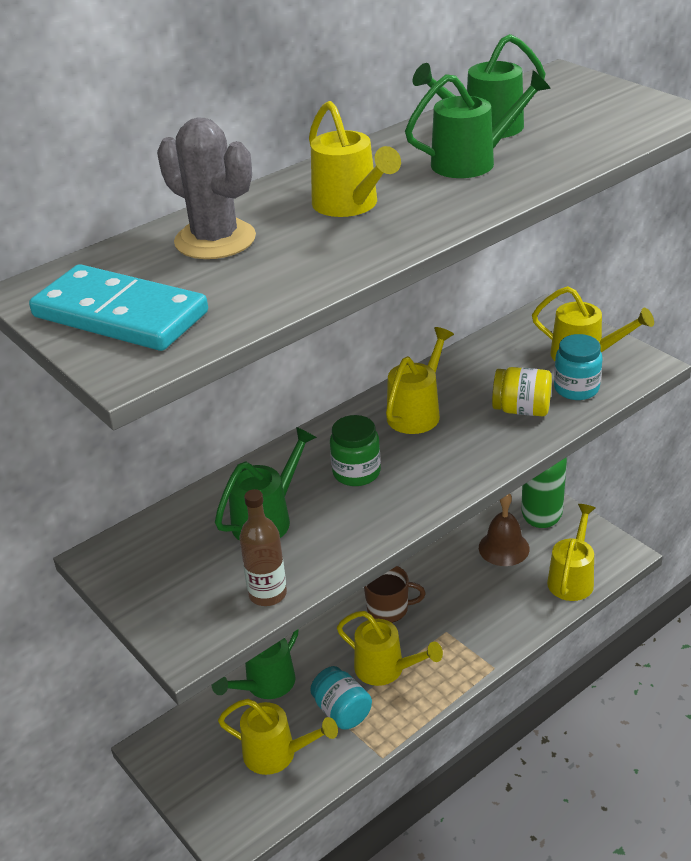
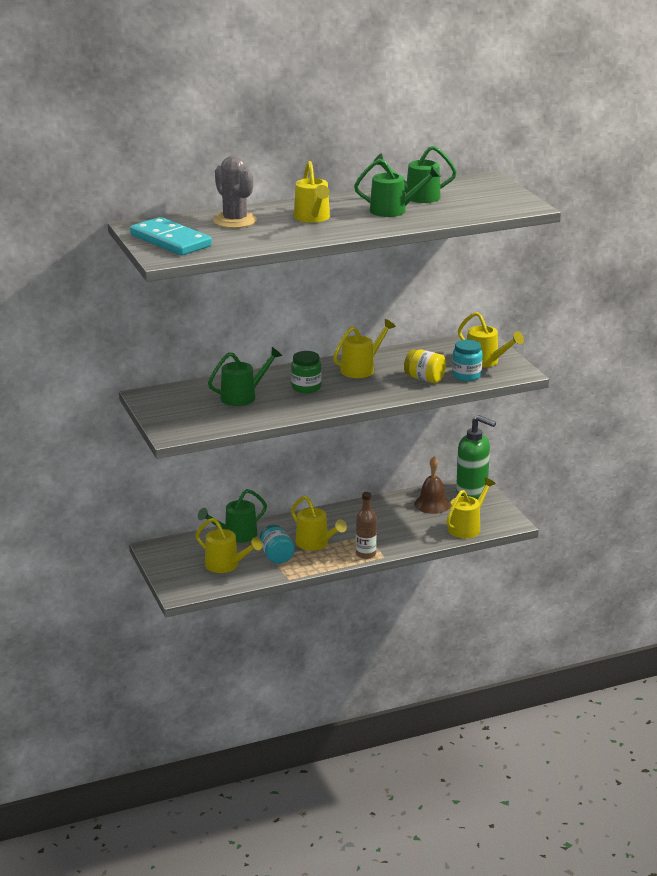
camera: 15 degrees right, 10 degrees down
brown bottle [239,489,287,606] -> brown bottle moved to [356,492,377,559]
brown mug [364,566,426,623] -> none

